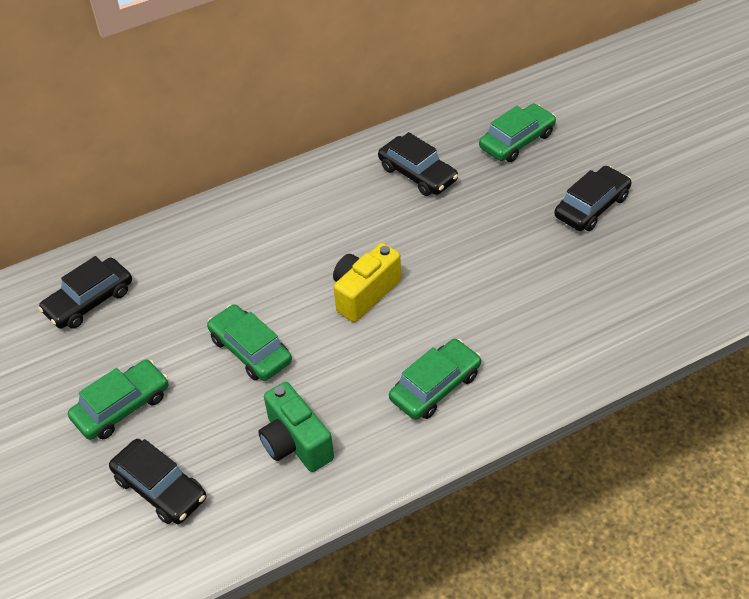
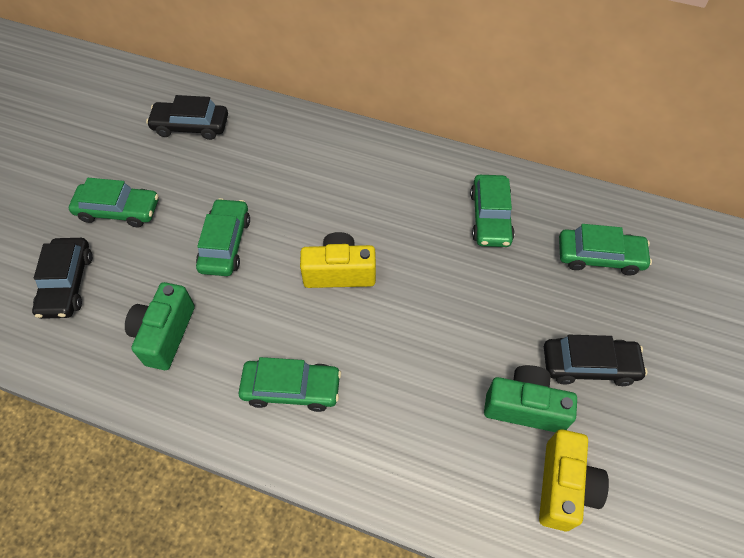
camera: 45 degrees right, 10 degrees up
black car [378,132,458,196] -> green car [470,175,515,247]
none -> green camera [484,365,577,432]
none -> yellow camera [539,429,609,531]

